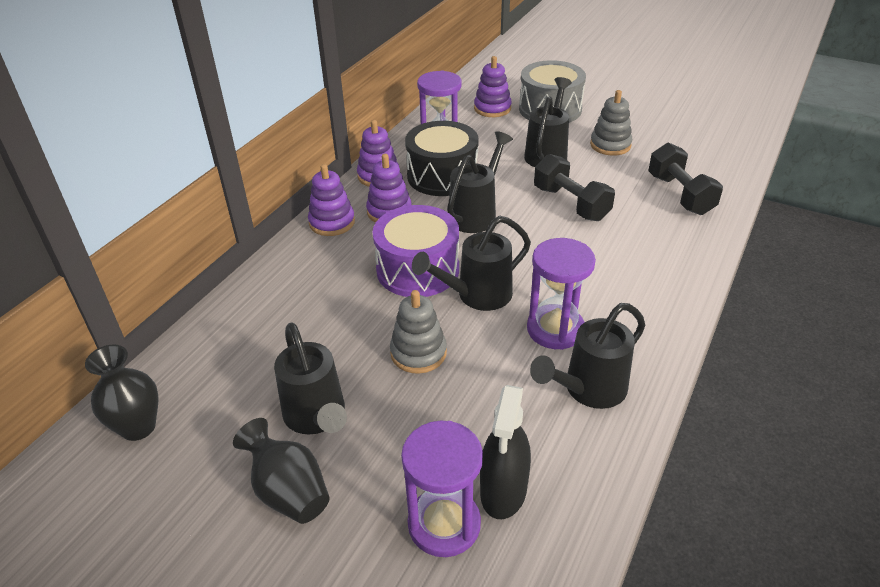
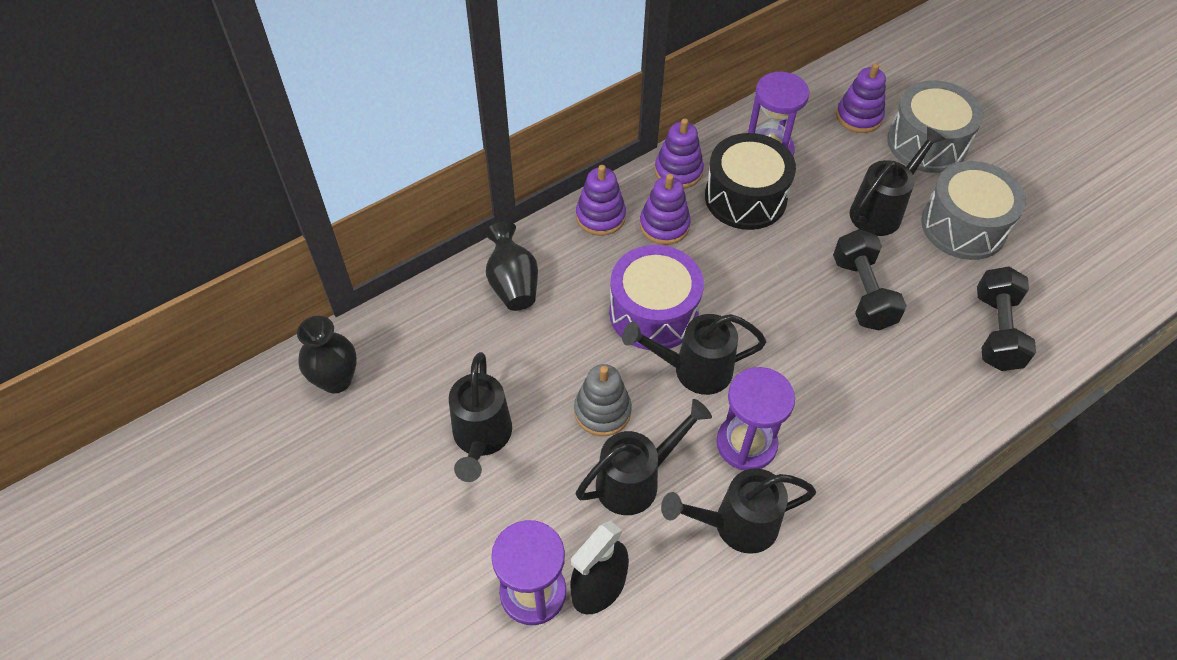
camera: 25 degrees right, 15 degrees up
black vase [233,418,330,524] -> black vase moved to [485,221,538,311]
black watering can [447,131,513,233] -> black watering can moved to [576,399,712,515]
grey stacking toy [590,90,632,156] -> grey drum [921,161,1026,260]

